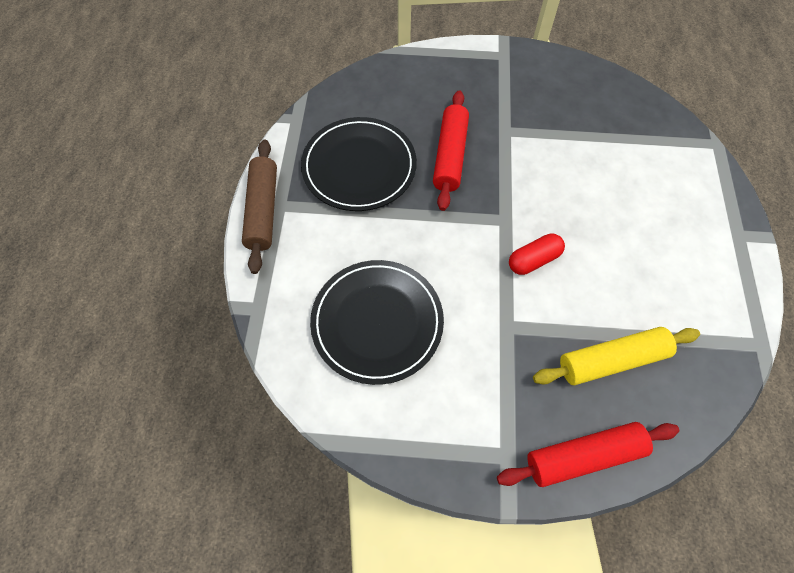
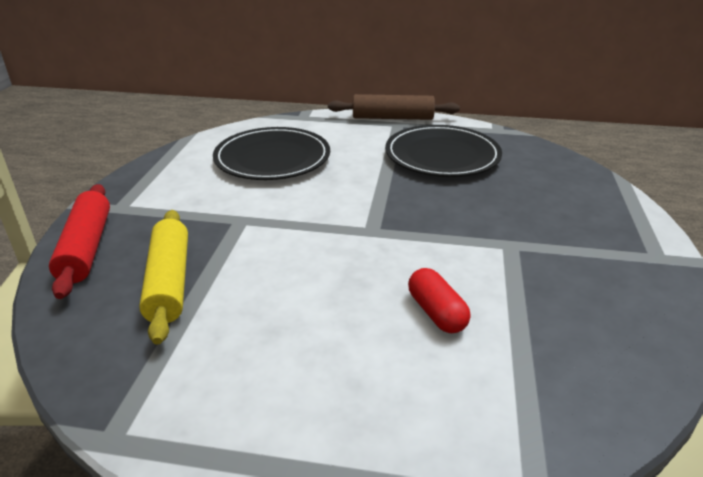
camera: 95 degrees right, 30 degrees down
red rolling pin [433,90,469,211] -> none
red capsule [509,233,565,275] -> red capsule moved to [408,268,470,333]

